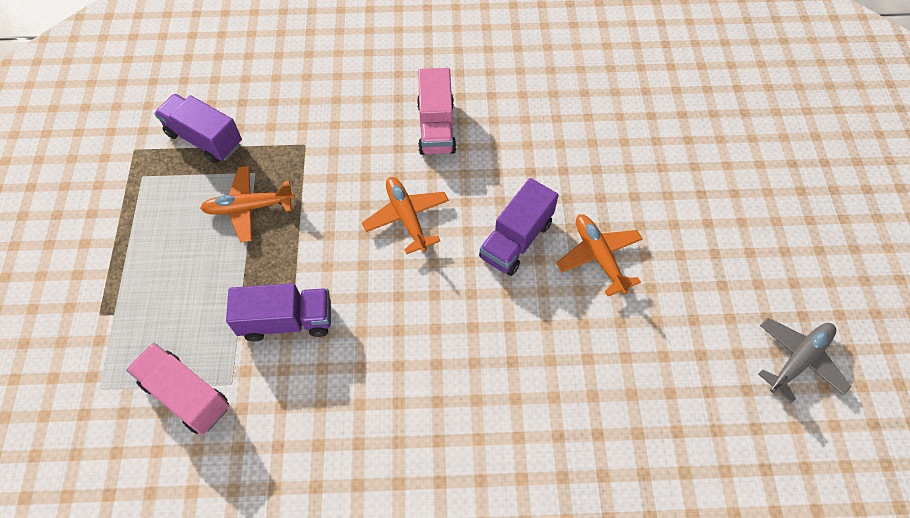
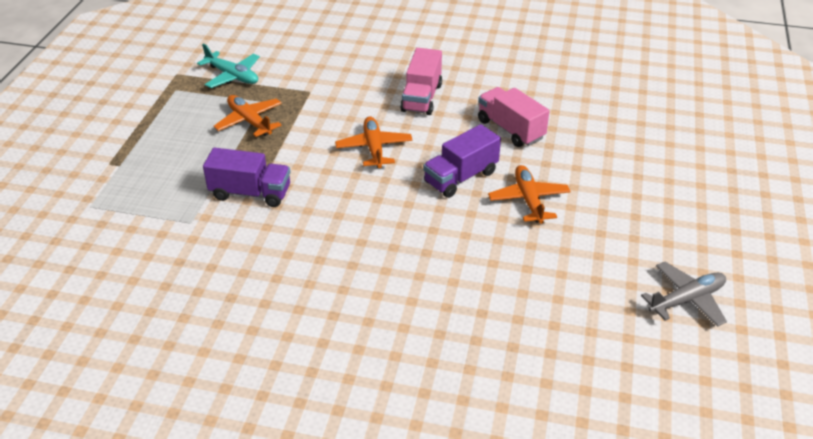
camera: 15 degrees right, 20 degrees down
pink truck [126,343,230,435] -> pink truck moved to [478,87,550,147]
purple truck [154,94,242,163] -> turquoise plane [197,44,260,88]
orange plane [200,166,295,243] -> orange plane turned 45 degrees clockwise [213,95,282,137]

